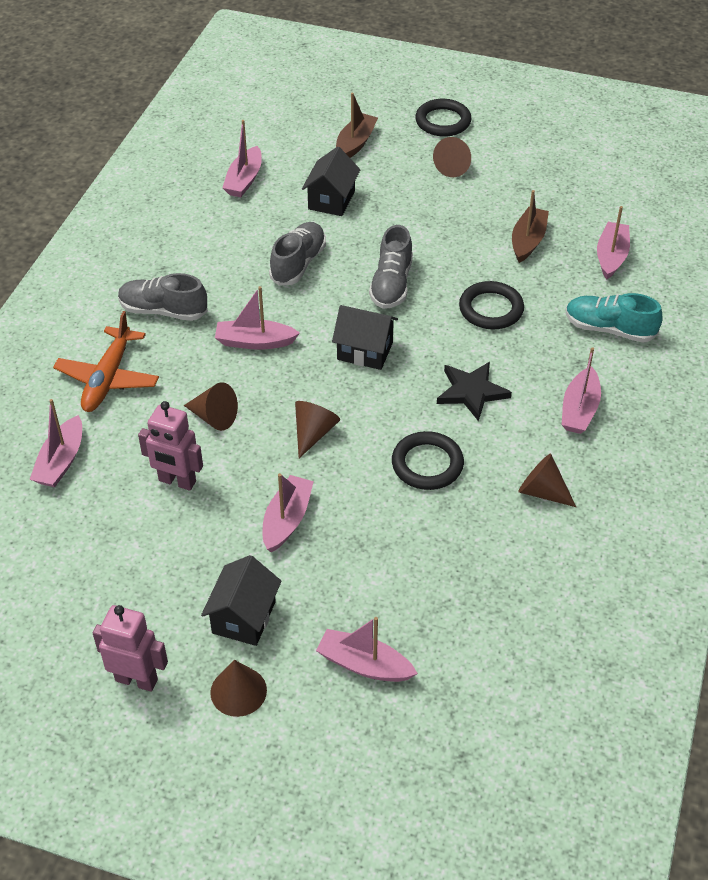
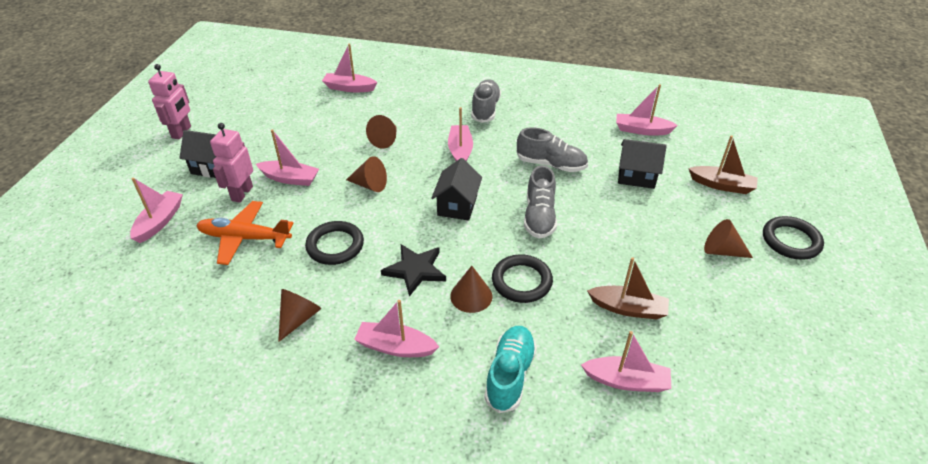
camera: 85 degrees right, 5 degrees down
orange plane [53,311,159,412] -> orange plane moved to [196,201,293,265]
pink robot [138,401,203,491] -> pink robot moved to [210,123,253,203]
brown cone [210,660,267,717] -> brown cone moved to [450,266,492,313]
grey shoe [369,225,413,309] -> grey shoe turned 90 degrees counterclockwise [524,165,557,239]

